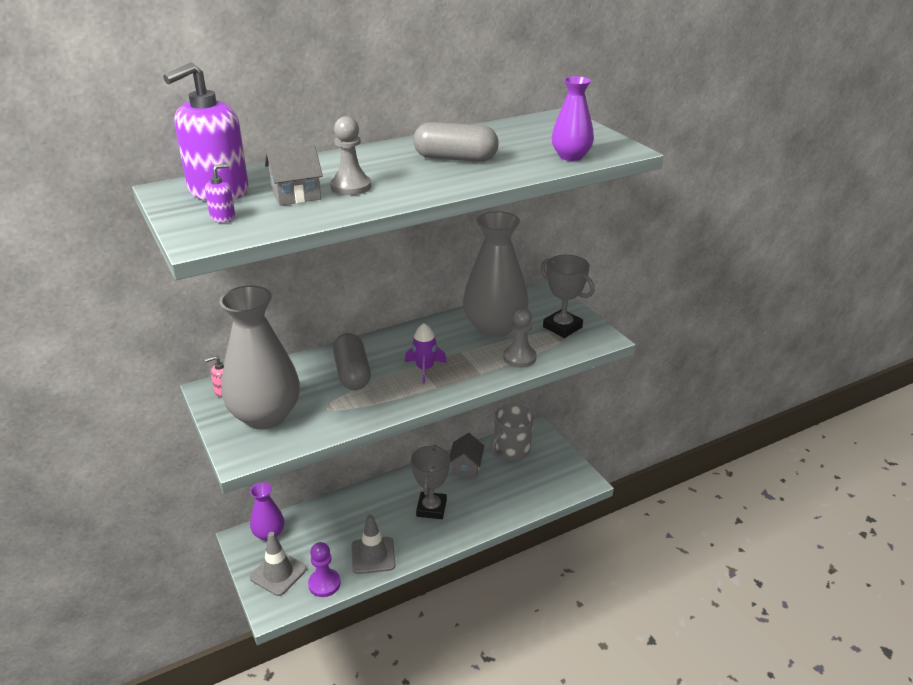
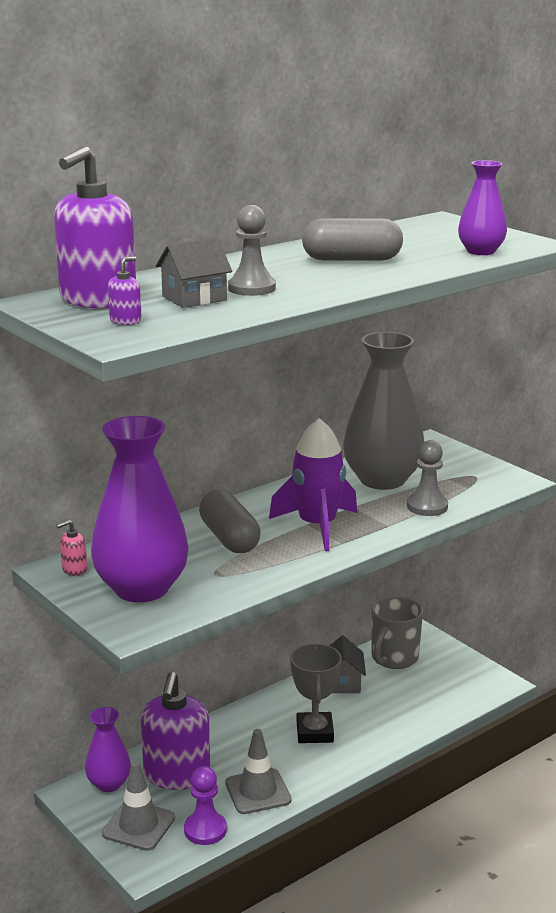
camera: 10 degrees left, 10 degrees down
grey vase [219,286,300,429] -> purple vase [91,416,189,602]
purple rocket [405,323,447,384] -> purple rocket [269,418,357,551], size x1.71
grey trophy [541,255,594,338] -> none
none -> purple soap dispenser [141,672,210,790]

